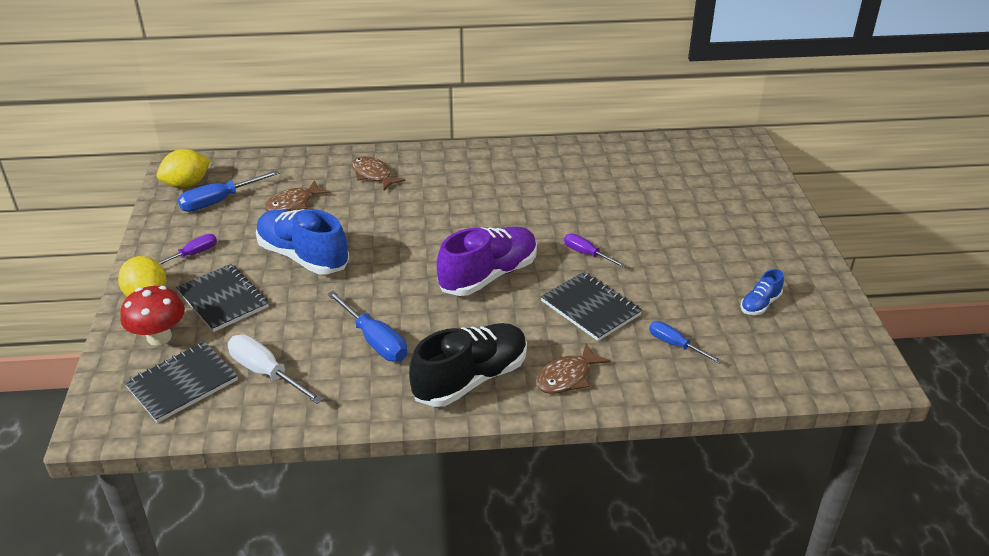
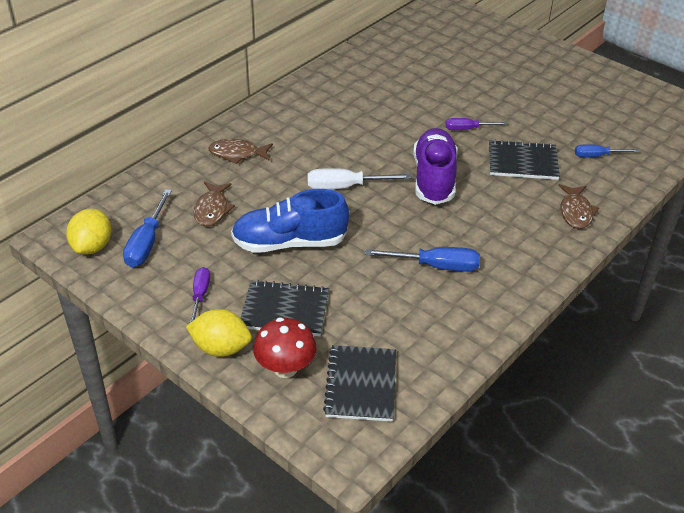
camera: 45 degrees left, 5 degrees up
white screwdriver [228,335,323,404] -> white screwdriver moved to [307,168,412,190]
black shoe [409,323,527,407] -> none
blue shoe [741,269,784,315] -> none

